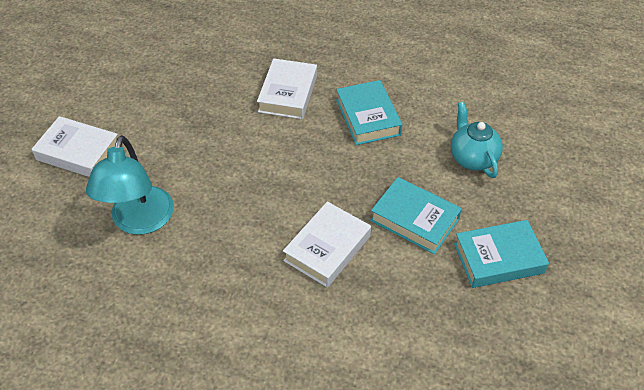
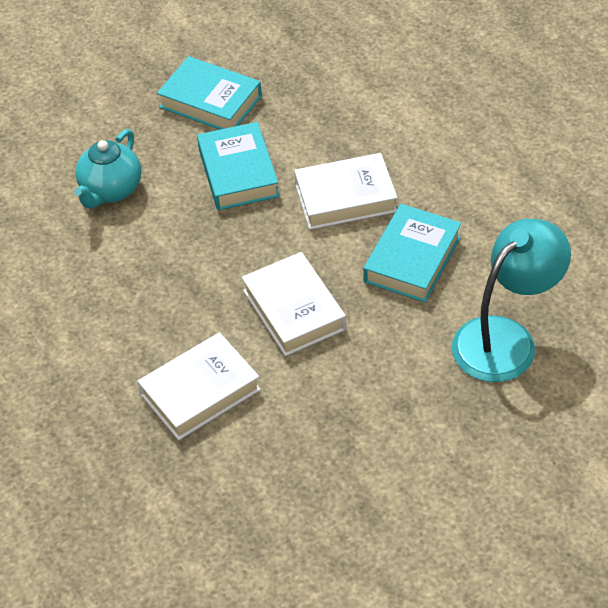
camera: 135 degrees left, 0 degrees up
white book [32,116,118,177] -> white book moved to [242,252,346,356]
turquoise book [336,80,402,145] -> turquoise book moved to [363,204,462,303]

